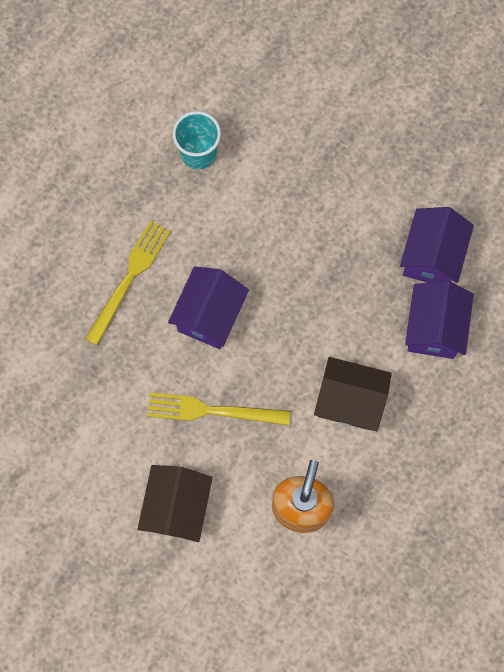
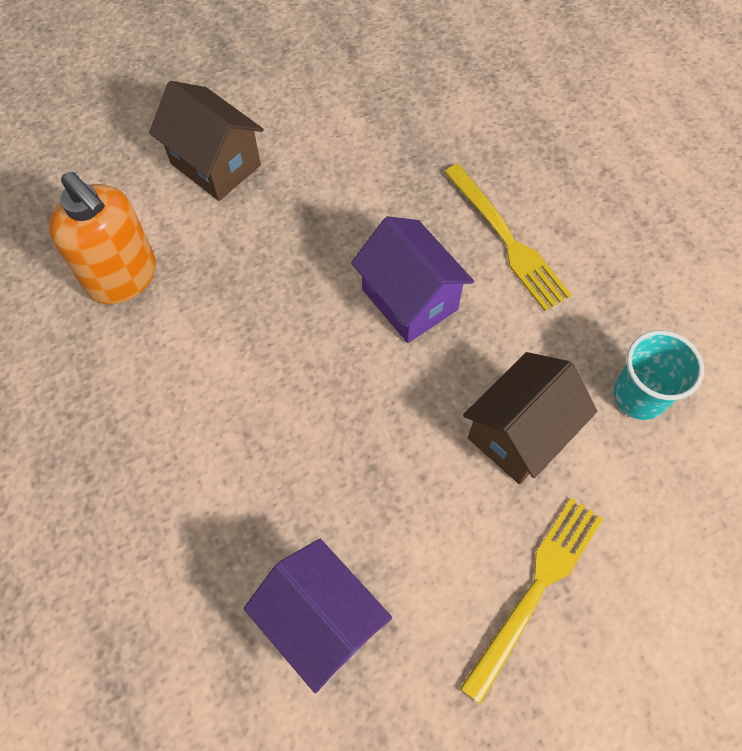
camera: 120 degrees right, 10 degrees down
yellow fork [147,393,290,426] -> yellow fork moved to [460,498,603,704]
brown house [314,357,392,431] -> brown house moved to [463,352,597,484]
purple house [405,281,474,359] -> none

